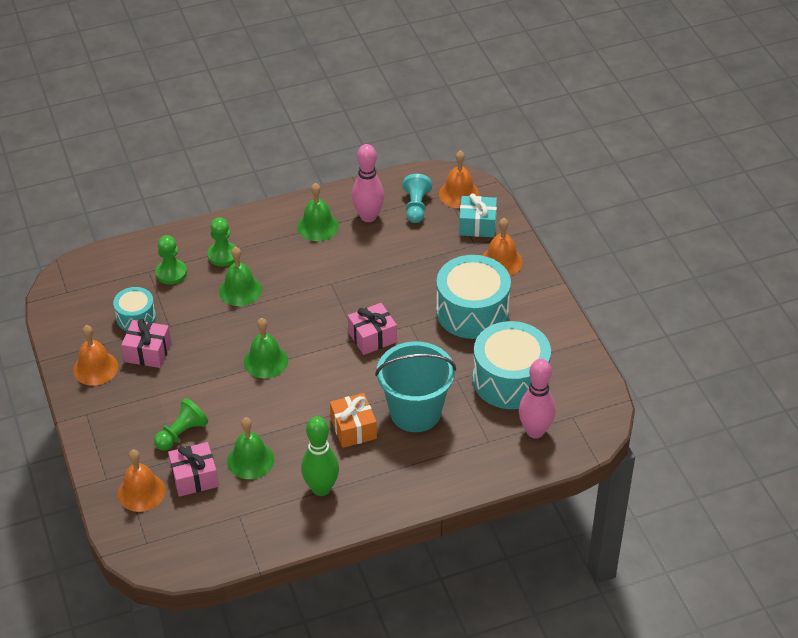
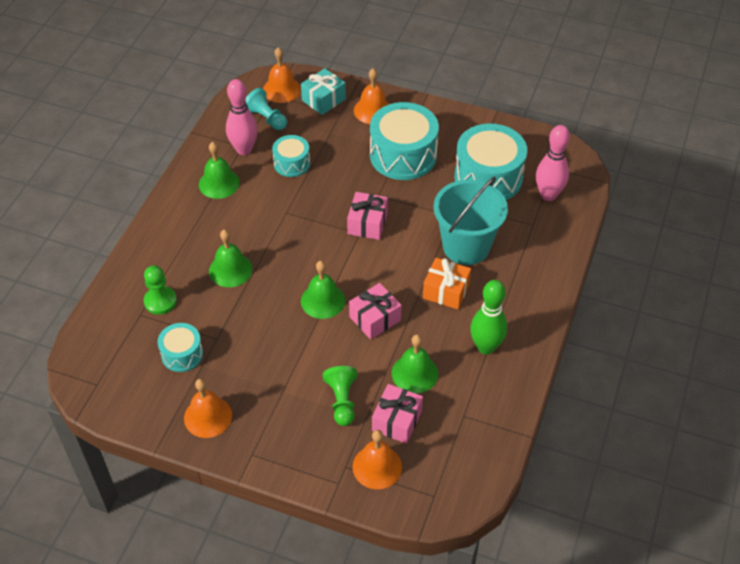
camera: 50 degrees left, 5 degrees up
pink gift [121,319,171,368] -> pink gift moved to [349,283,402,339]
green pawn [208,217,236,267] -> none
none -> turquoise drum [272,135,310,177]

